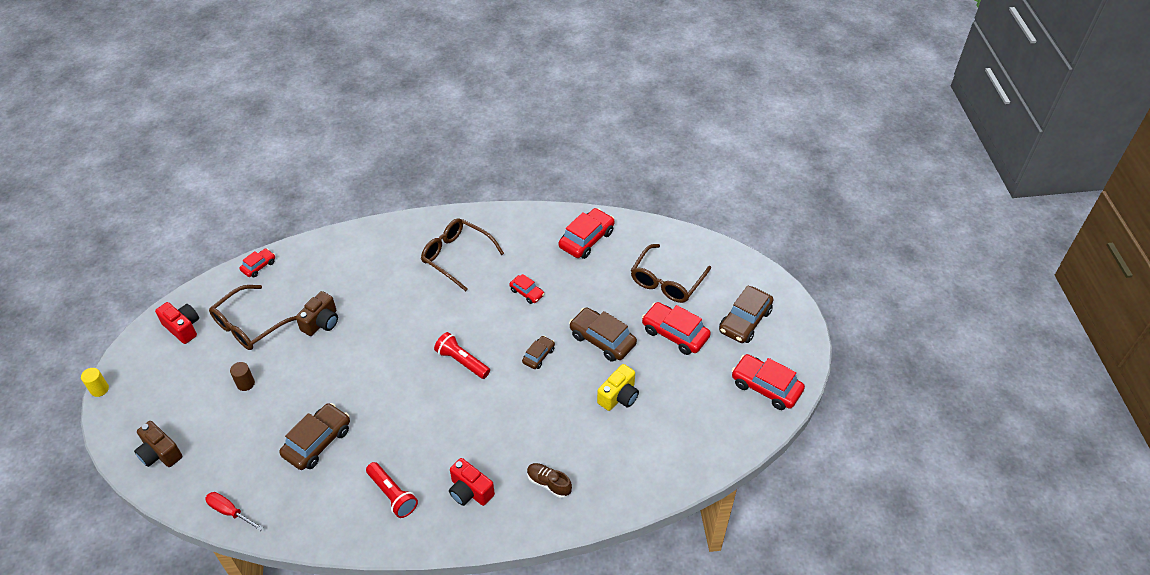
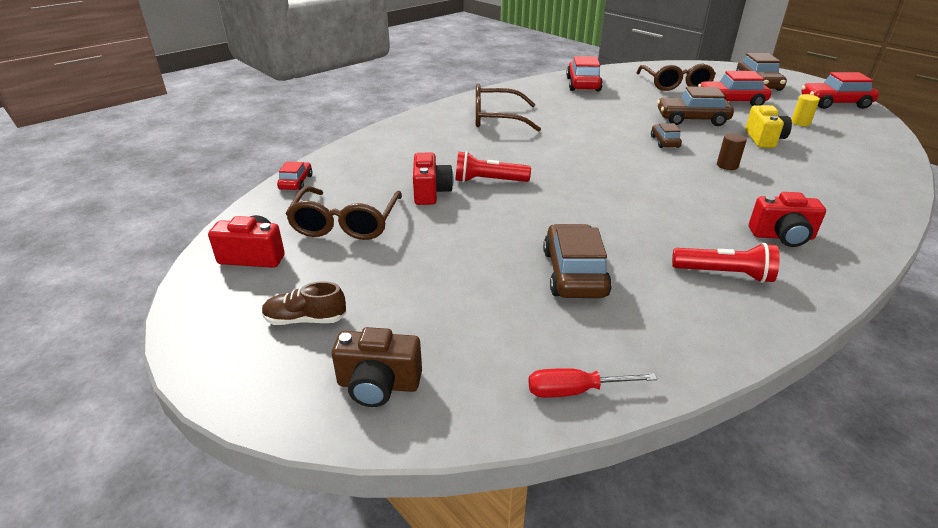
camera: 35 degrees left, 15 degrees down
yellow cylinder [81,368,109,397] -> yellow cylinder moved to [791,94,820,126]
brown cylinder [230,362,255,391] -> brown cylinder moved to [717,133,747,170]
brown camera [296,291,338,336] -> red camera [413,152,453,205]
red flashlight [434,332,490,379] -> red flashlight moved to [455,151,531,183]
red car [509,274,544,304] -> none
brown shoe [527,463,572,498] -> brown shoe moved to [262,281,346,325]

